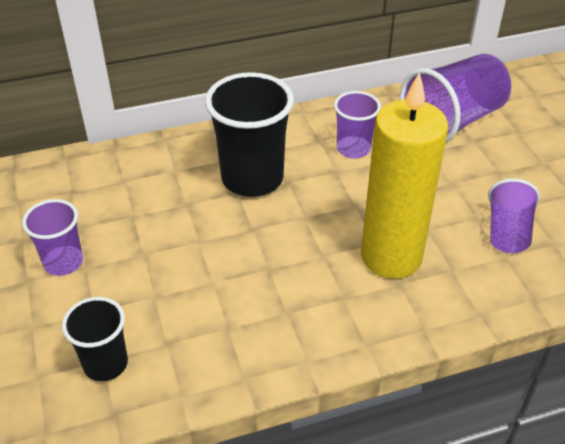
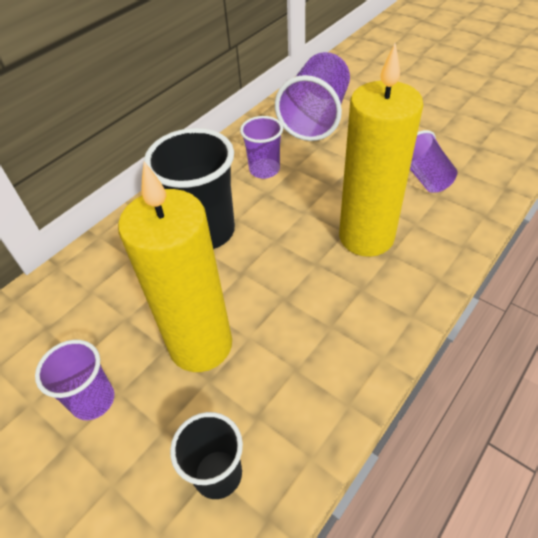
camera: 30 degrees left, 5 degrees up
none -> yellow candle [118,162,232,372]

